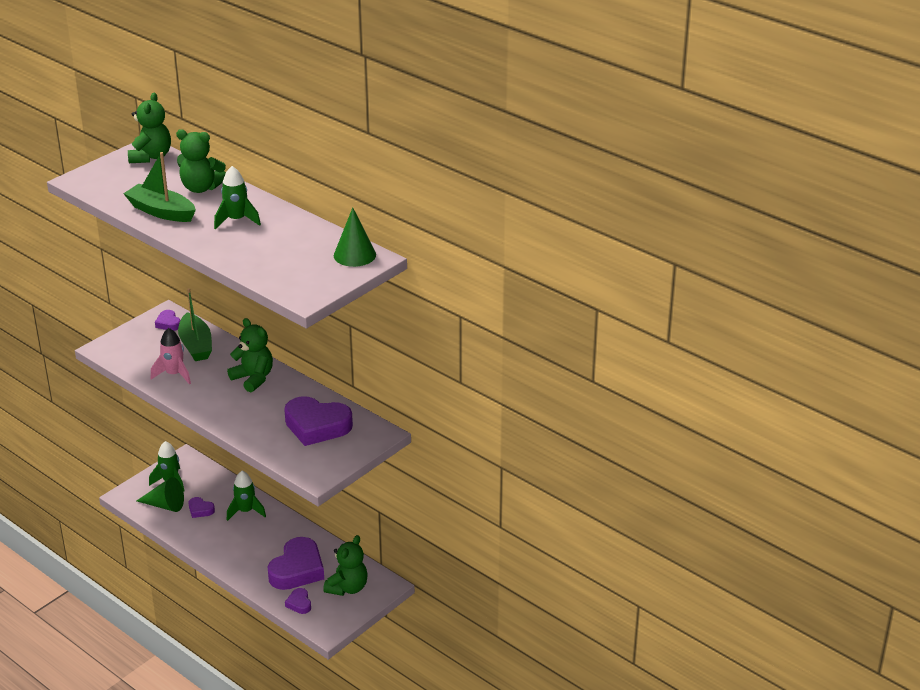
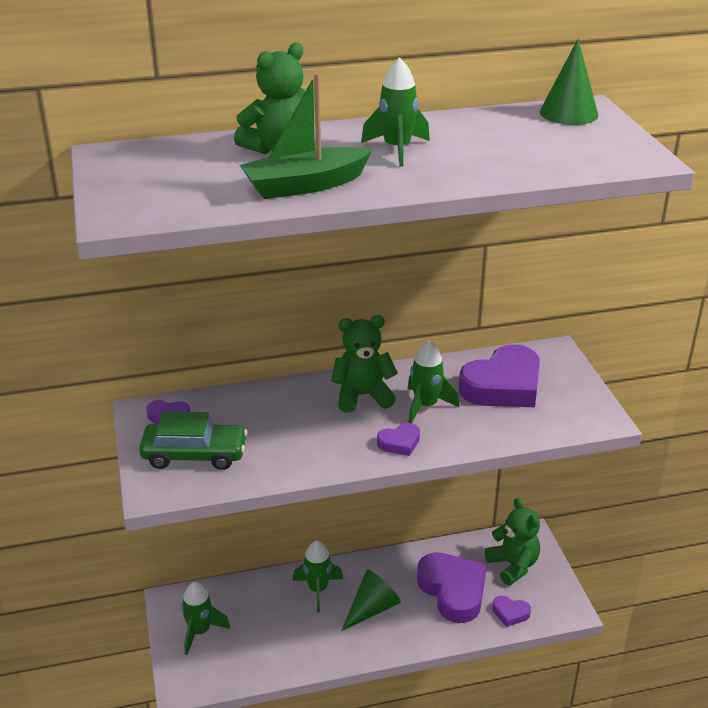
camera: 55 degrees left, 0 degrees up
green teddy bear [128,92,171,163] -> none
green cone [137,477,184,512] -> green cone moved to [341,569,401,631]
pink rocket [151,328,191,385] -> none
green boat [178,288,212,361] -> none
purple heart [189,497,215,518] -> purple heart moved to [377,423,420,456]
none -> green car [139,411,248,470]
none -> green rocket [408,340,460,423]

